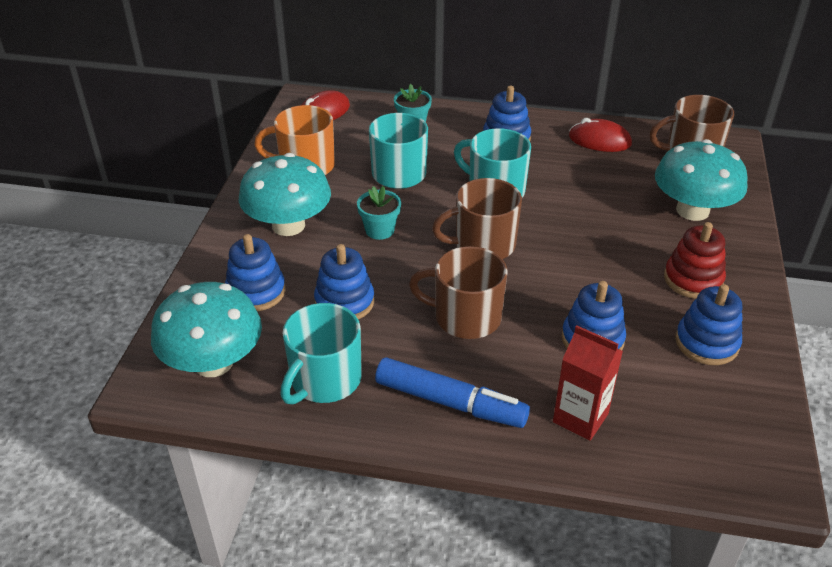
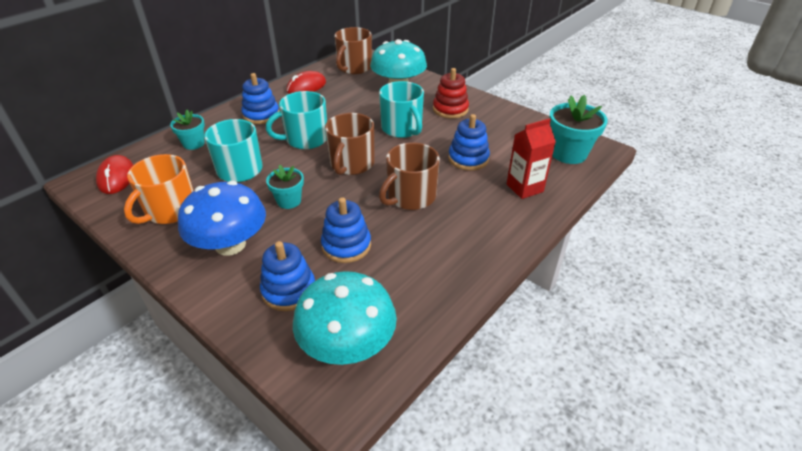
camera: 60 degrees left, 0 degrees up
turquoise mushroom [239,153,331,236] -> blue mushroom [178,181,266,256]
turquoise mug [280,303,362,405] -> turquoise mug moved to [379,81,424,138]
blue marker [375,357,530,428] -> none
blue stacking toy [675,284,742,365] -> none
none -> turquoise flower pot [549,95,608,164]

